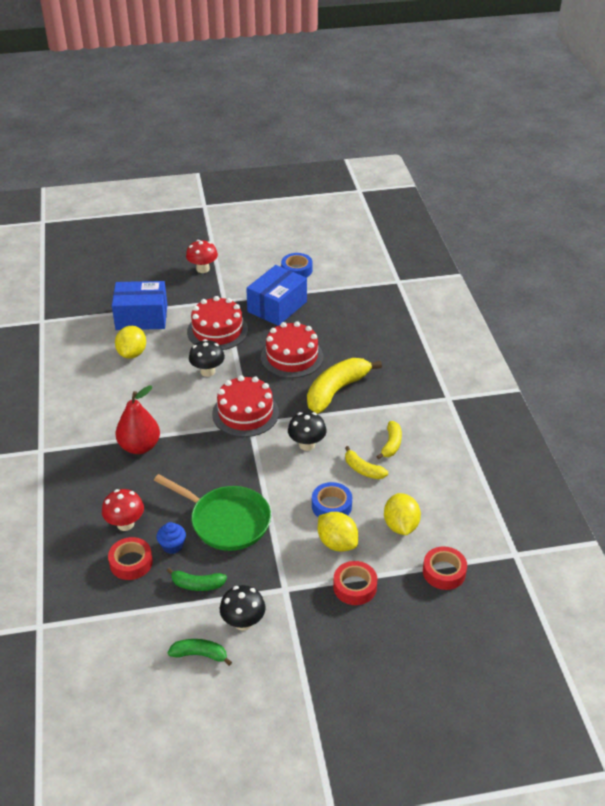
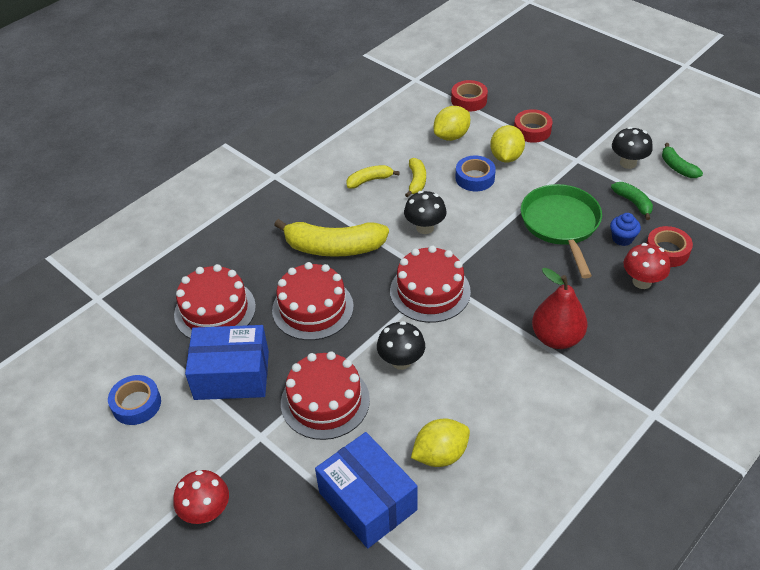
camera: 125 degrees left, 5 degrees up
none -> red cake [174,264,256,339]

